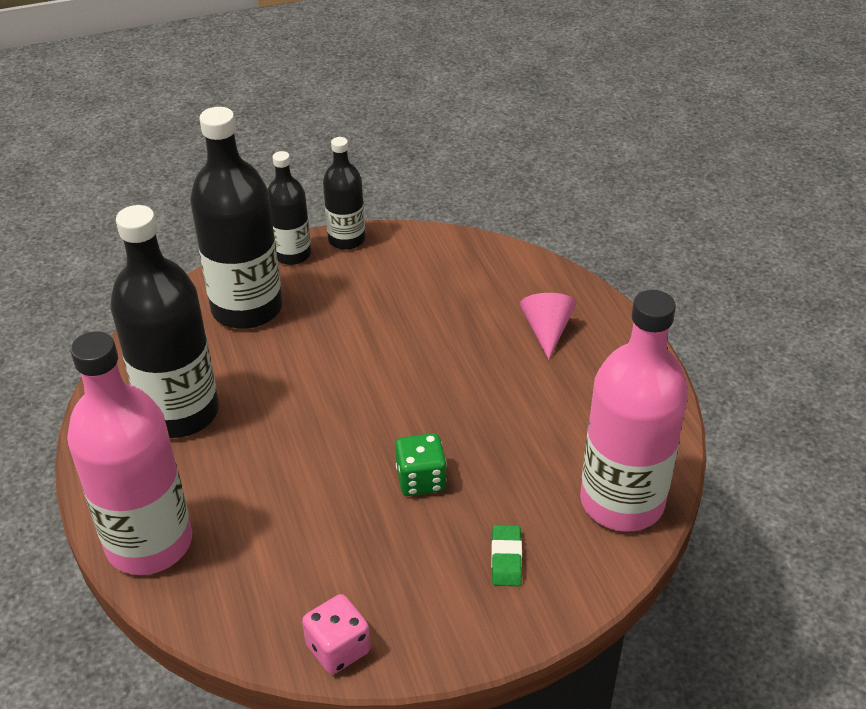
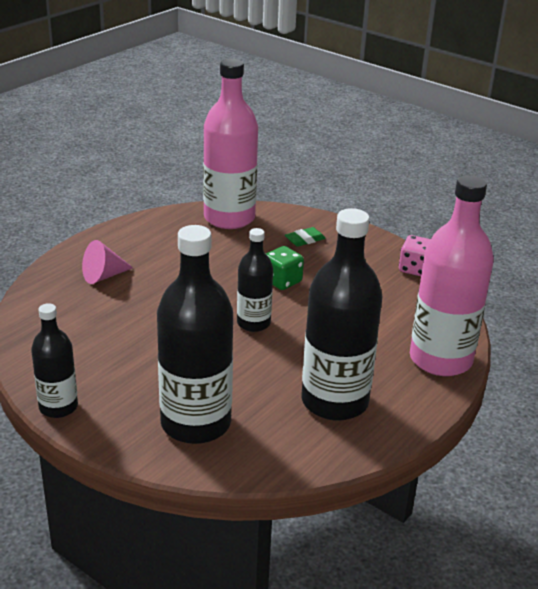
camera: 125 degrees left, 10 degrees down
black bottle [268,151,311,265] -> black bottle moved to [237,228,273,332]

